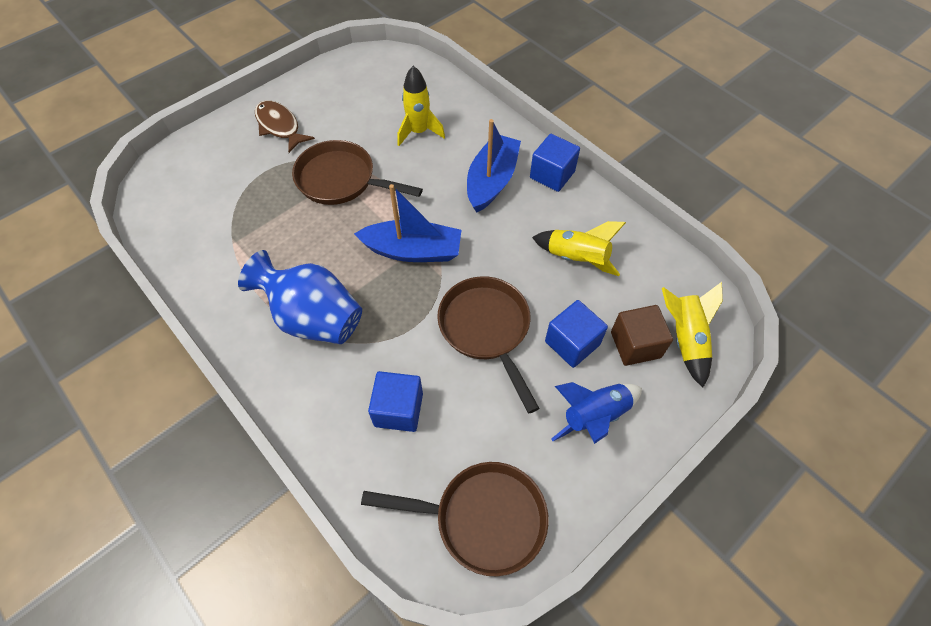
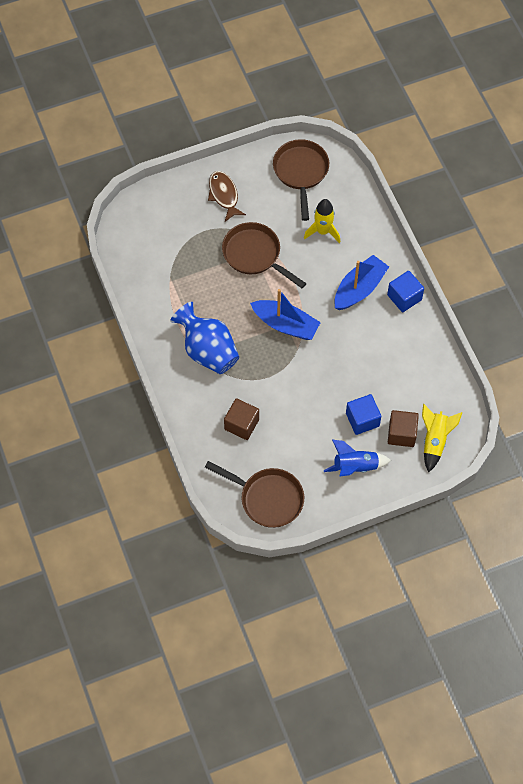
camera: 20 degrees right, 5 degrees up
blue cube [368,371,423,432] -> brown cube [224,398,259,440]
brown pan [437,276,539,413] -> brown pan moved to [273,139,329,221]
yellow rocket [532,221,626,276] -> none

